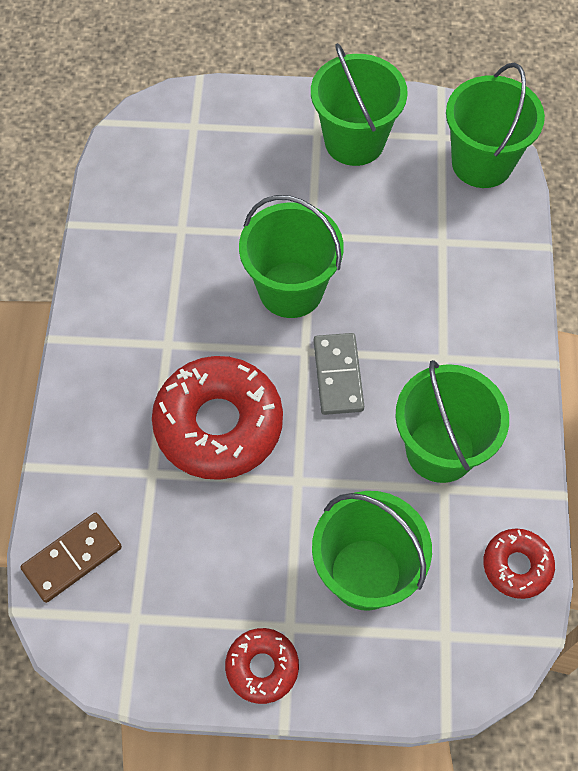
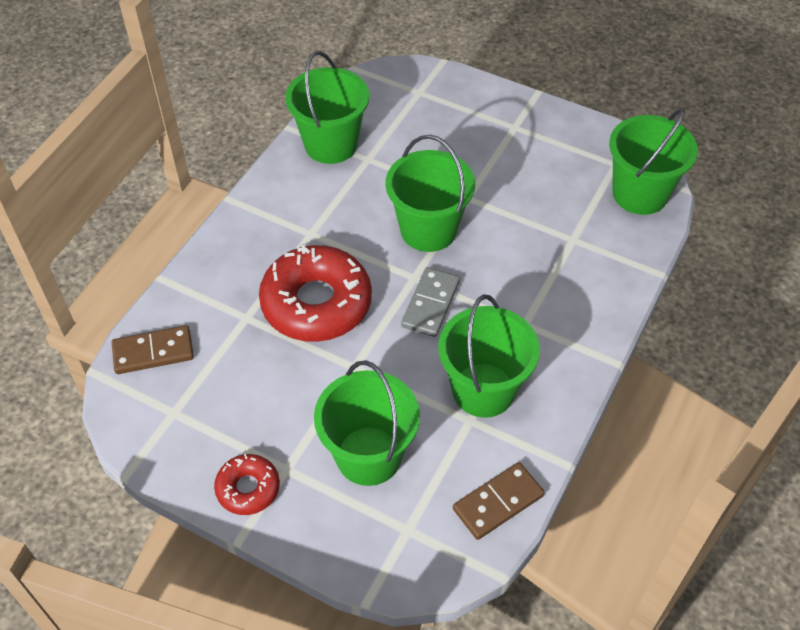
camera: 25 degrees right, 10 degrees down
green bucket [311,43,408,166] -> green bucket moved to [285,51,369,164]
red donut [483,528,555,599] -> brown domino [453,462,545,540]

